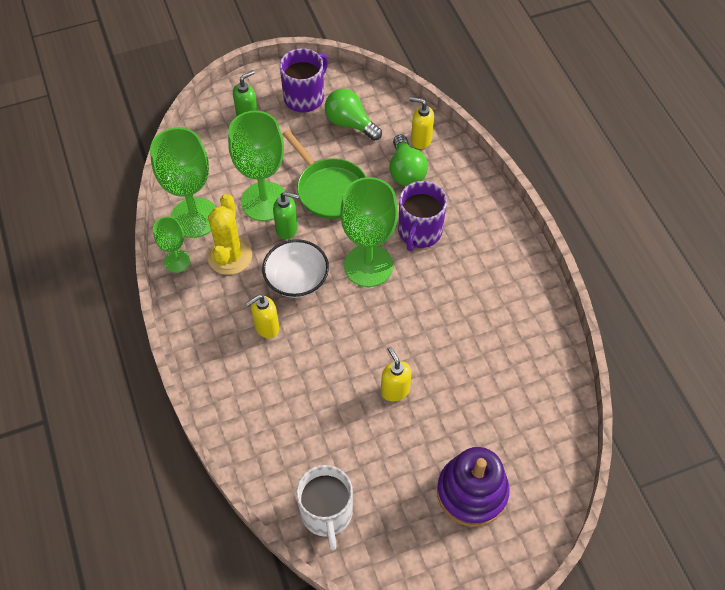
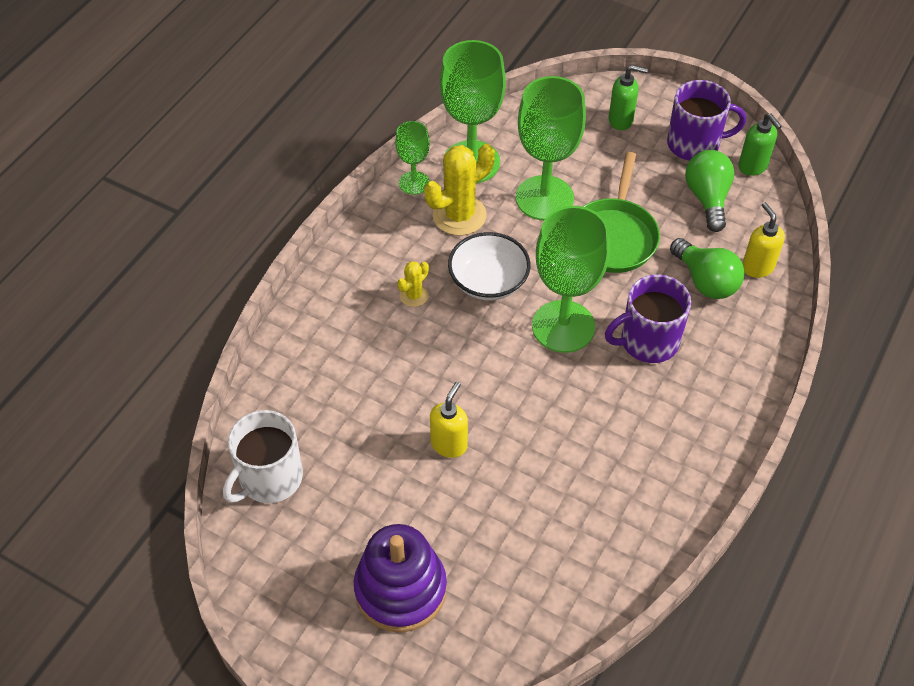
camera: 50 degrees right, 5 degrees down
yellow soap dispenser [246,295,279,339] -> yellow cactus [397,261,429,307]
green soap dispenser [273,192,299,240] -> green soap dispenser moved to [738,114,782,176]
green light bulb [389,134,428,186] -> green light bulb turned 75 degrees counterclockwise [670,238,745,299]

